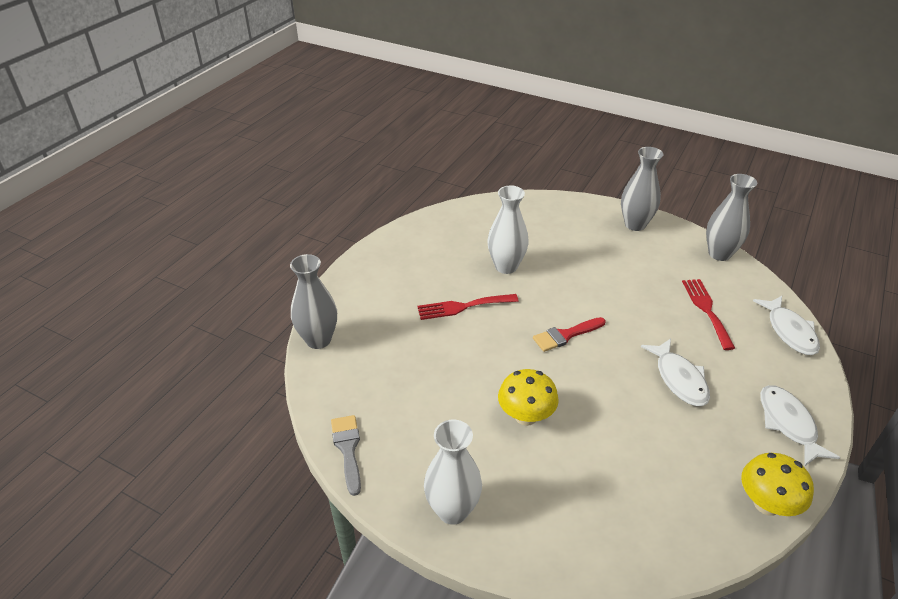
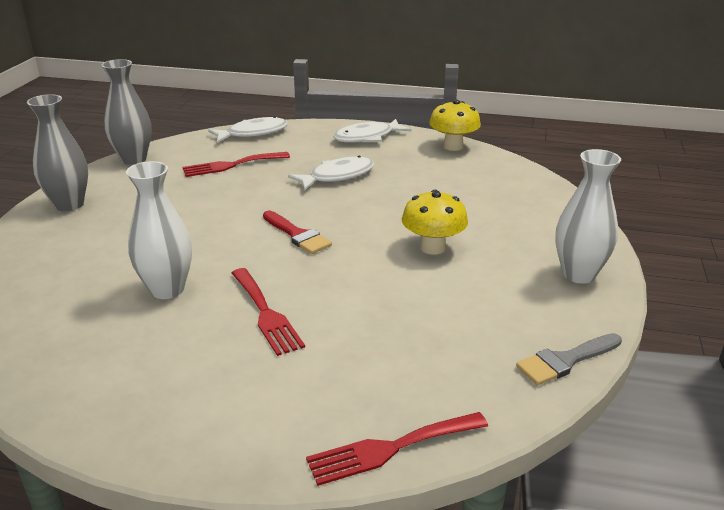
camera: 105 degrees left, 10 degrees down
grey vase [290,254,337,349] -> red fork [306,412,488,486]

